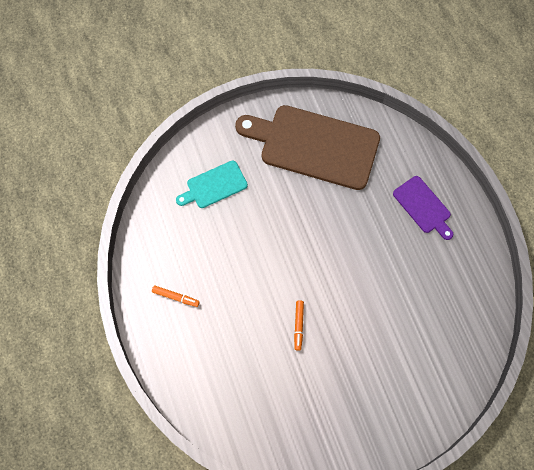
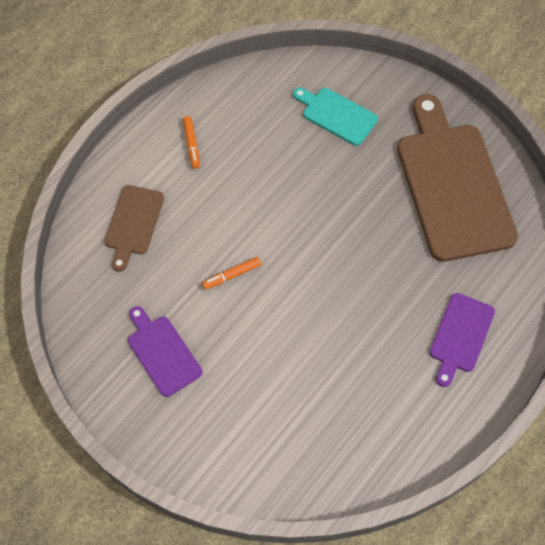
camera: 60 degrees right, 5 degrees down
none -> brown cutting board [104,185,164,272]
none -> purple cutting board [128,306,202,397]

